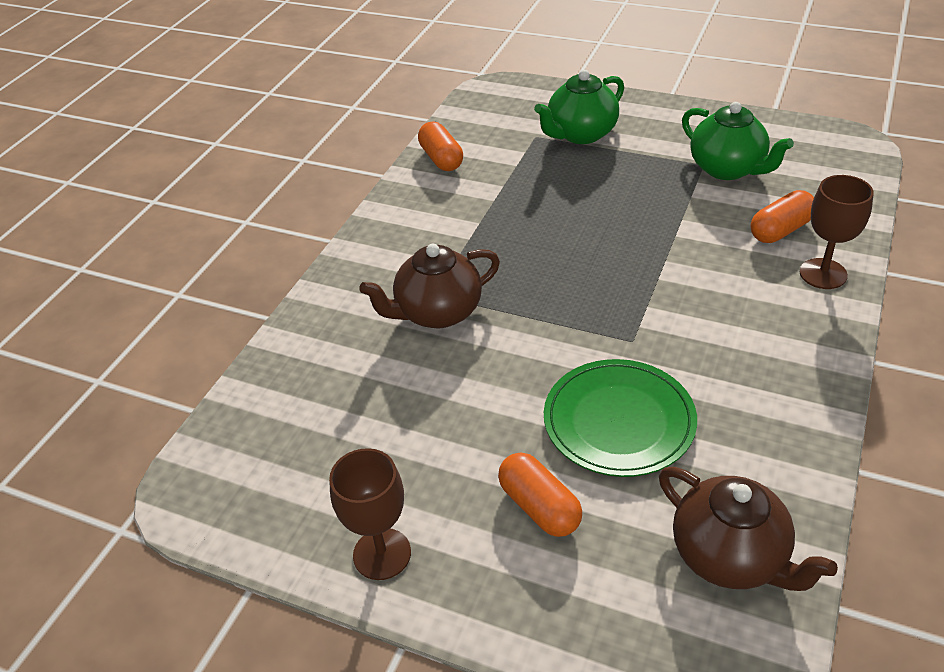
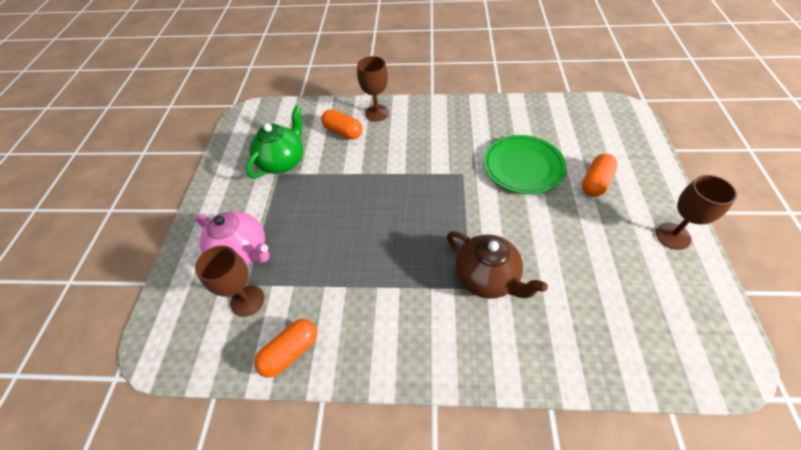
camera: 110 degrees left, 10 degrees up
green teapot [534,70,624,144] -> pink teapot [195,211,269,265]
brown teapot [659,467,838,591] -> none
none -> brown goblet [195,245,264,317]

